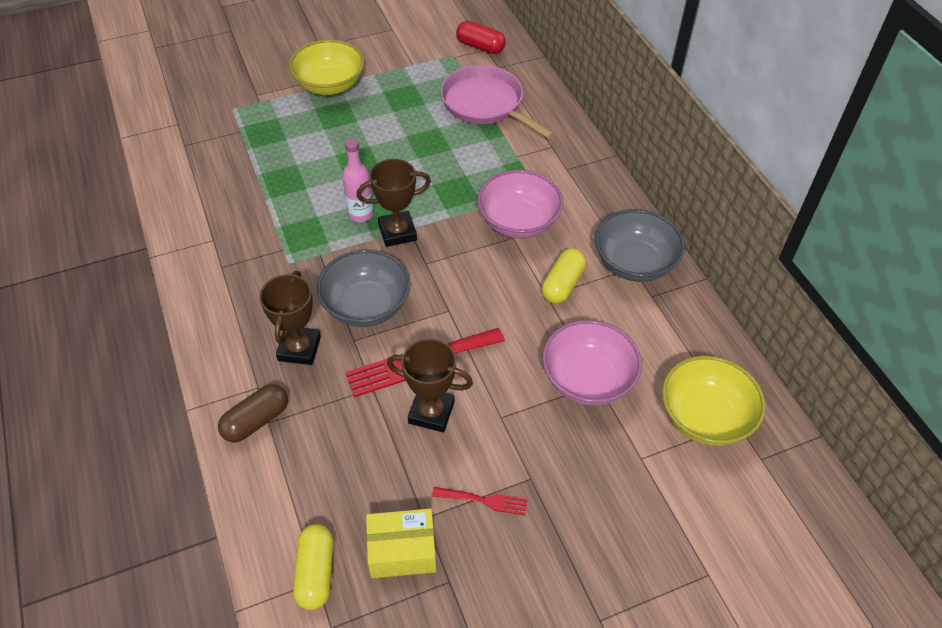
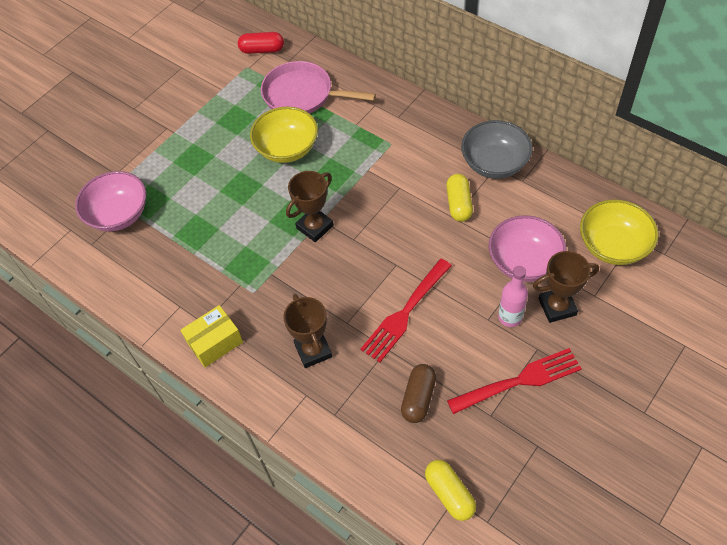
camera: 25 degrees left, 5 degrees up
brown capsule [218,384,288,443] -> brown capsule moved to [401,364,436,423]
yellow bowl [289,40,364,95] -> yellow bowl moved to [250,107,318,163]
grey bowl [317,249,410,327] -> none
pink bottle [342,138,374,222] -> pink bottle moved to [498,266,528,327]
yellow box [366,508,436,578] -> yellow box moved to [180,305,243,367]
brown trophy [387,339,473,432] -> brown trophy moved to [533,251,599,323]
red fork [432,487,528,516] -> red fork [447,348,582,414], size x1.90
pink bowl [477,170,563,238] -> pink bowl moved to [75,171,146,231]

